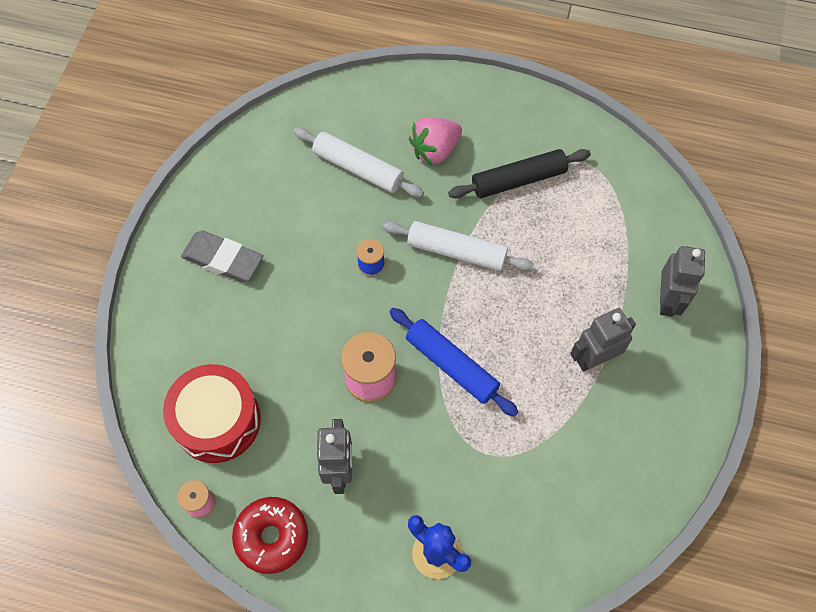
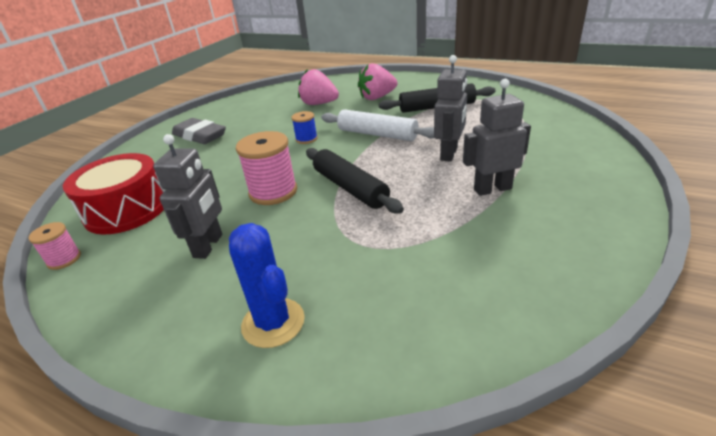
camera: 15 degrees right, 30 degrees down
red donut [232,497,308,574] -> none
white rolling pin [294,128,424,197] -> pink strawberry [298,69,339,105]
blue rolling pin [390,308,518,417] -> black rolling pin [306,148,404,214]
grey robot [660,246,705,317] -> grey robot moved to [434,55,467,162]

